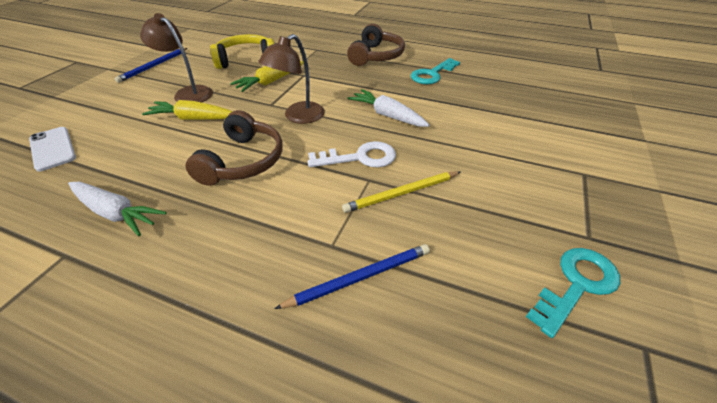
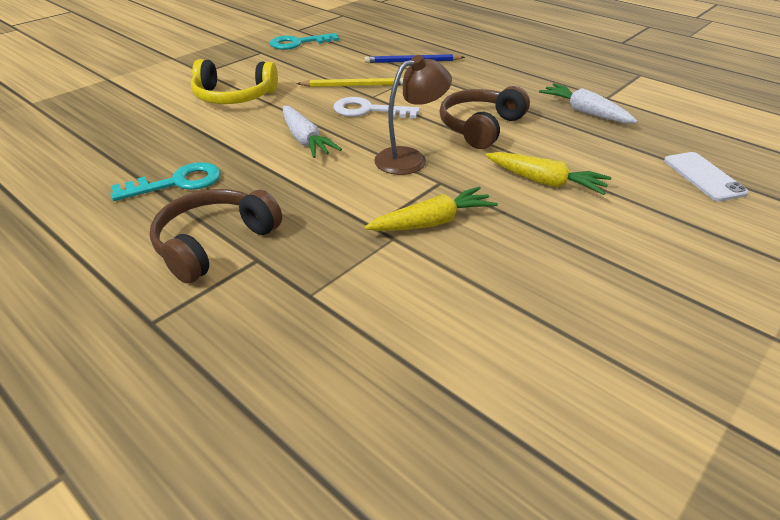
camera: 160 degrees left, 5 degrees down
blue pencil [115,48,187,83] -> none
brown lamp [140,13,213,102] -> none
yellow headphones [210,34,274,69] -> yellow headphones moved to [191,59,278,104]

